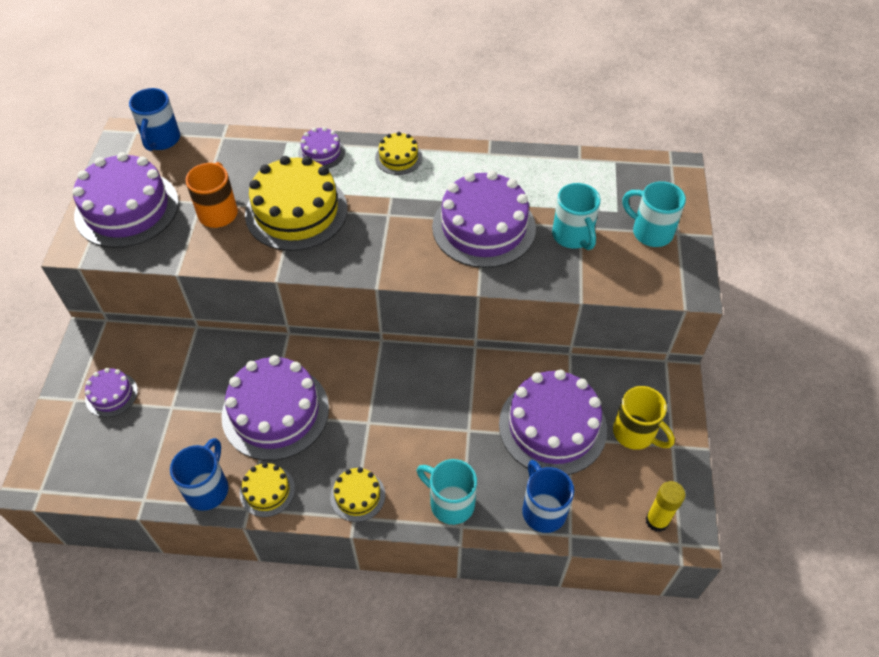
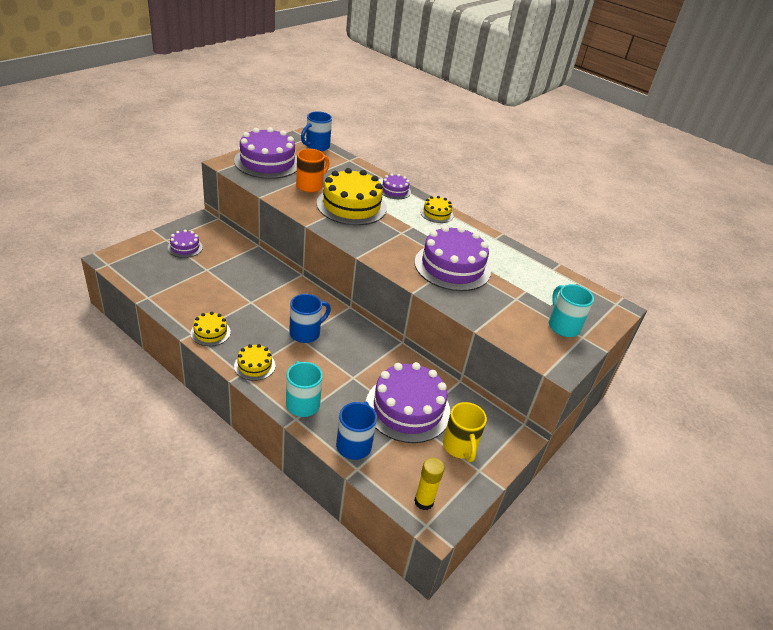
camera: 30 degrees right, 15 degrees down
blue mug [170,438,229,511] -> blue mug moved to [289,294,331,343]
purple cake [222,355,329,461] -> none
turquoise mug [552,183,601,250] -> none

